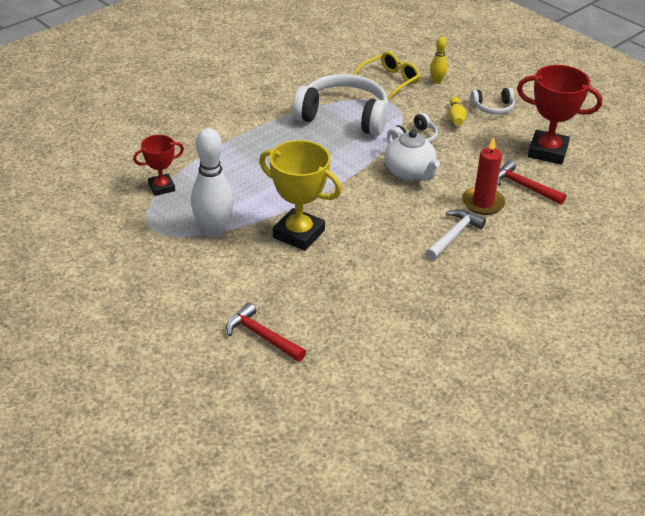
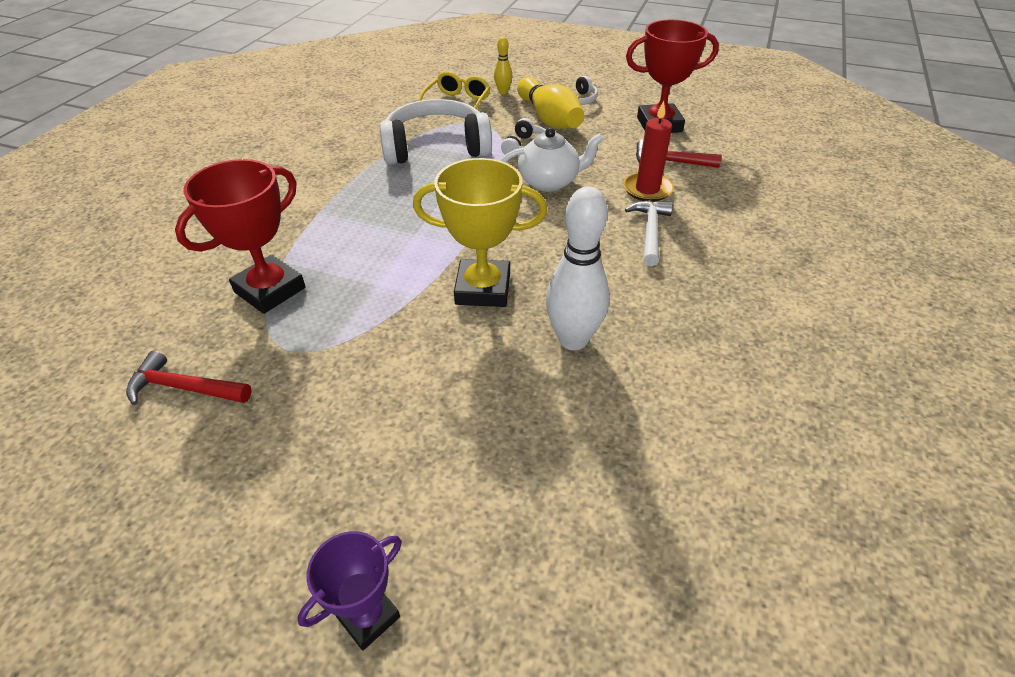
camera: 25 degrees left, 5 degrees up
red trophy [133,135,184,196] -> red trophy [175,159,306,314], size x1.70
white bowling pin [191,128,234,238] -> white bowling pin moved to [546,186,610,350]
red hammer [226,303,306,362] -> red hammer moved to [126,351,252,405]
white teapot [384,128,440,181] -> white teapot turned 45 degrees counterclockwise [501,128,604,192]
yellow bowling pin [448,97,466,126] -> yellow bowling pin [517,77,584,129], size x2.01
none -> purple trophy [297,531,402,650]

